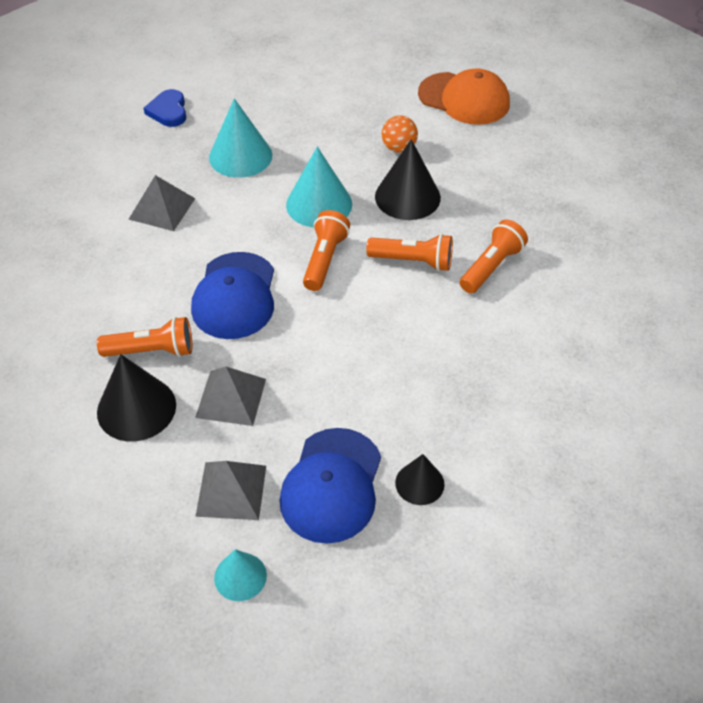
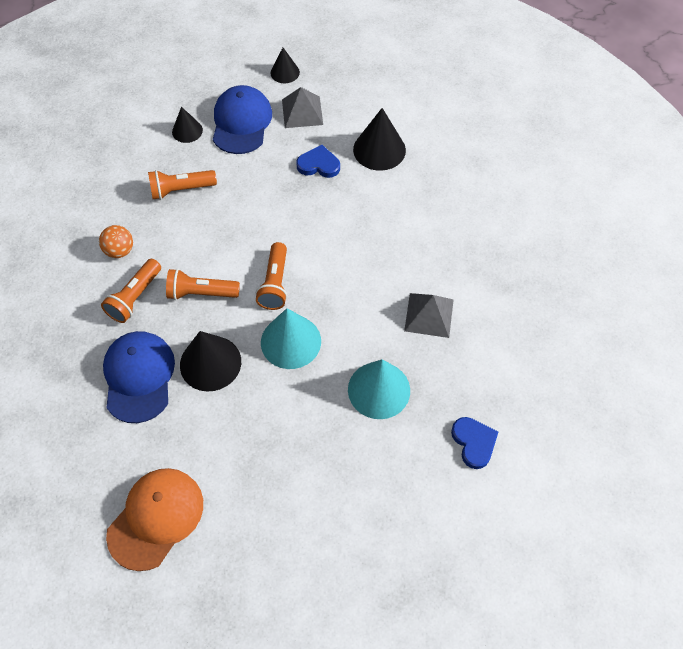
camera: 170 degrees right, 10 degrees up
orange flashlight [97,317,192,357] -> orange flashlight moved to [148,170,217,200]
blue cap [191,252,274,339] -> blue cap moved to [103,331,175,423]
grey pyramid [195,367,266,426] -> blue heart [296,145,340,178]
turquoise cone [214,549,267,601] -> black cone [271,48,300,83]
orange ball [382,115,418,153] -> orange ball moved to [99,225,133,258]
orange cap [418,68,510,125] -> orange cap turned 105 degrees clockwise [106,468,203,571]

